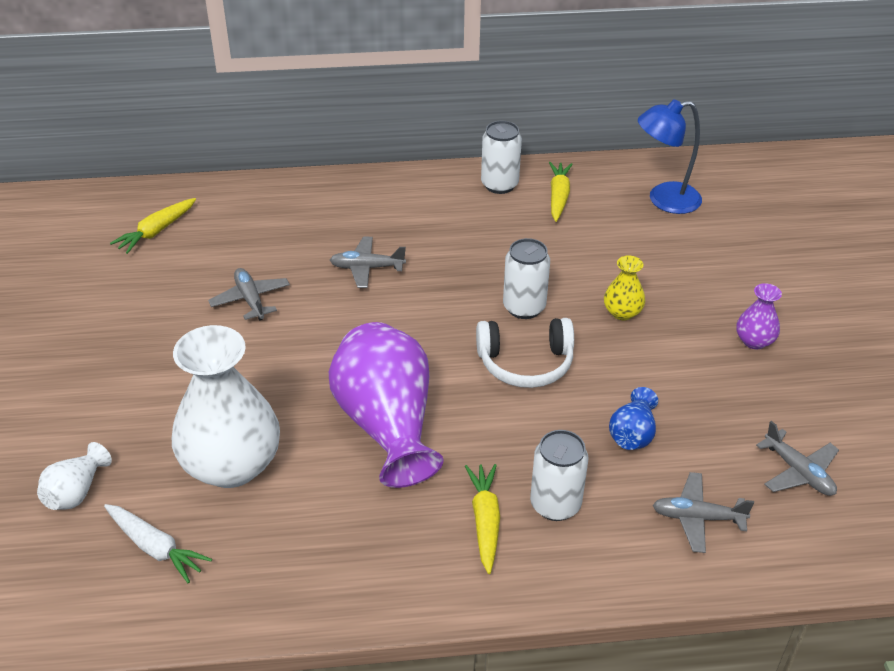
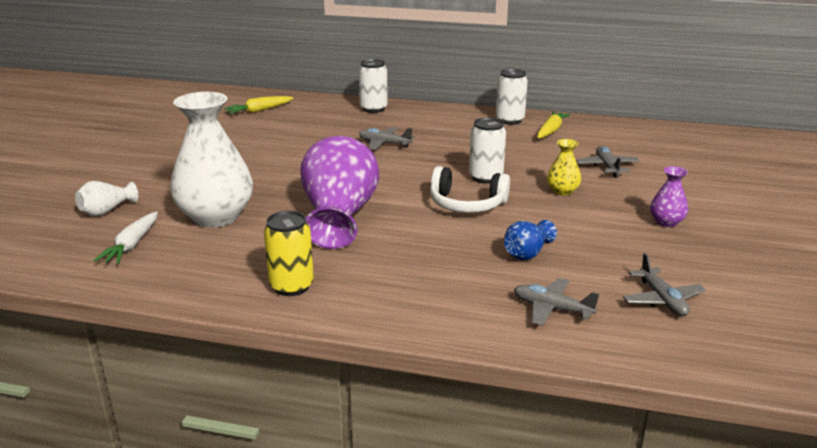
camera: 20 degrees right, 15 degrees down
white carrot [104,504,212,583] -> white carrot turned 45 degrees clockwise [94,211,158,264]
grey plane [208,268,290,321] -> grey plane moved to [576,146,640,178]
yellow carrot [465,464,500,574] -> none
white can [530,430,588,521] -> white can moved to [359,59,388,113]
blue lamp [638,99,702,214] -> none
none -> yellow can [264,211,314,296]

